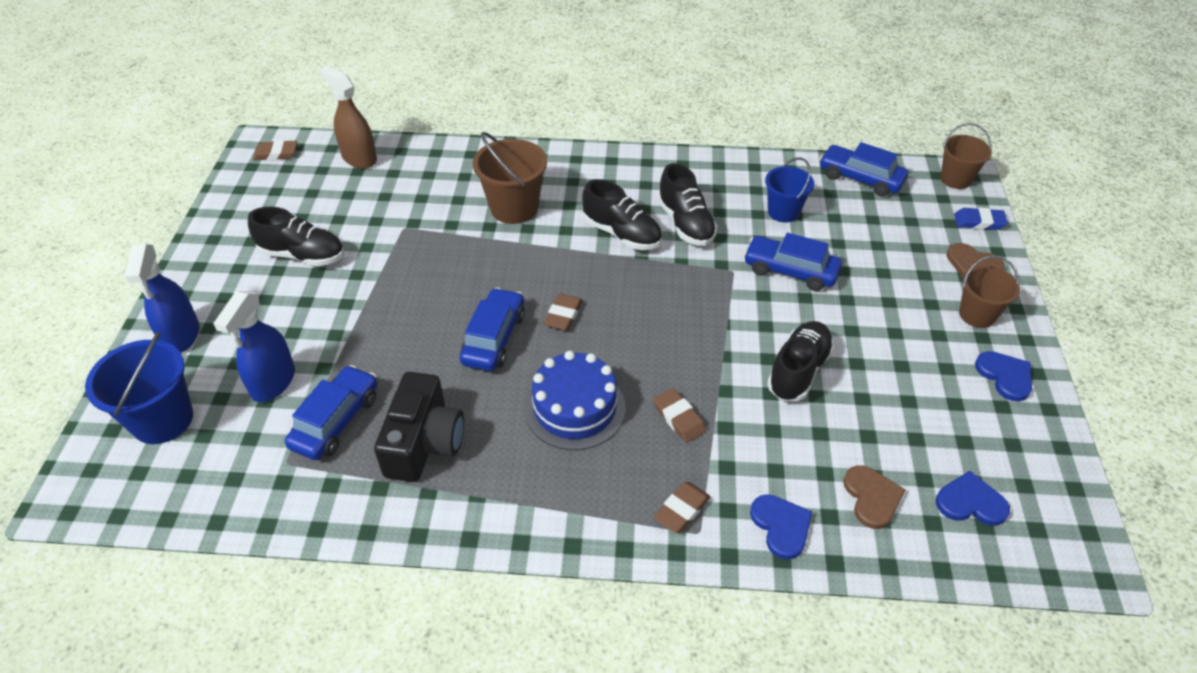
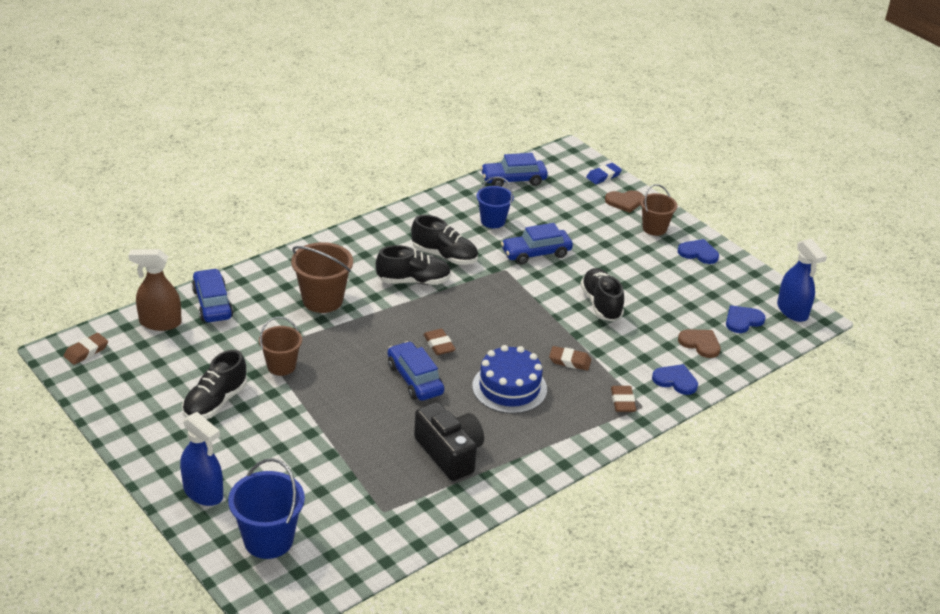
camera: 45 degrees left, 10 degrees down
blue spray bottle [214,291,295,402] -> blue spray bottle moved to [777,238,827,322]
black shoe [248,207,344,266] -> black shoe turned 150 degrees clockwise [182,350,247,419]
blue car [285,365,377,460] -> blue car moved to [192,268,233,322]
brown bucket [940,123,992,189] -> brown bucket moved to [259,317,302,376]

